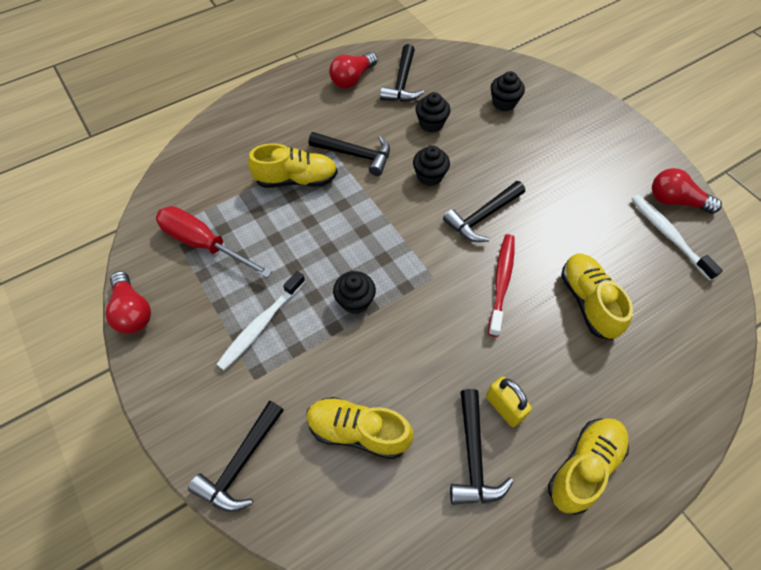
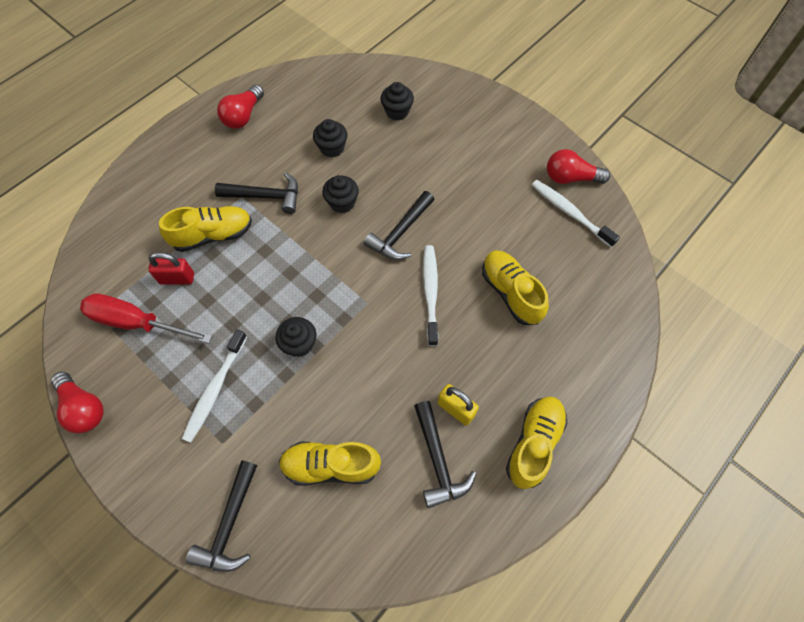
camera: 15 degrees left, 5 degrees up
black hammer [380,44,424,102] -> none
red toothbrush [488,234,515,337] -> white toothbrush [423,245,439,346]
none -> red padlock [148,252,194,285]

